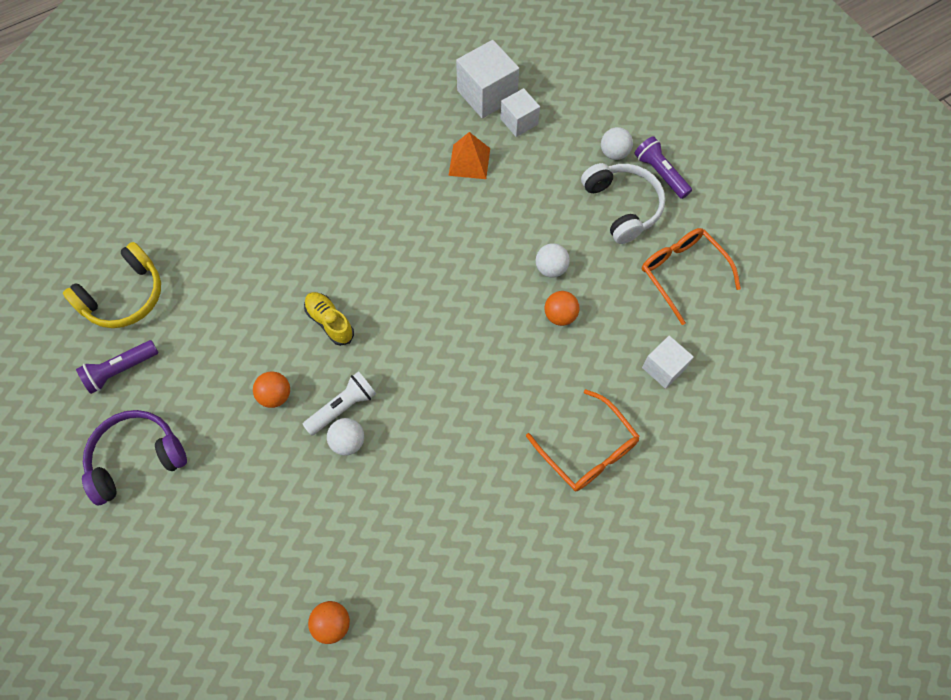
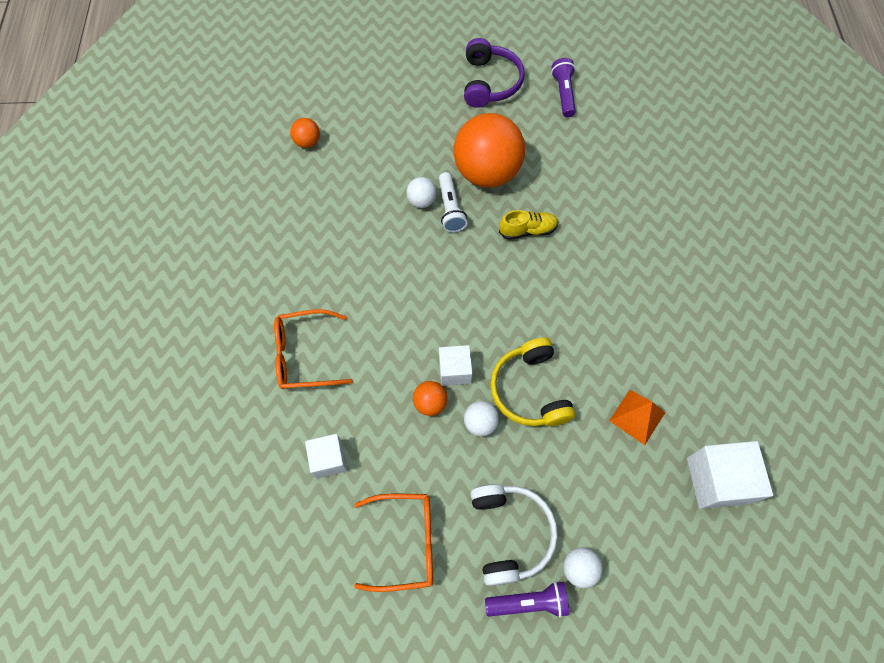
camera: 120 degrees right, 0 degrees up
yellow headphones [63,242,161,328] -> yellow headphones moved to [490,338,576,426]
orange ball [253,371,290,408] -> orange ball [453,113,525,188], size x2.35
white cube [500,88,540,137] -> white cube moved to [439,345,472,386]
white headphones [581,163,665,244] -> white headphones turned 105 degrees counterclockwise [470,484,558,586]

